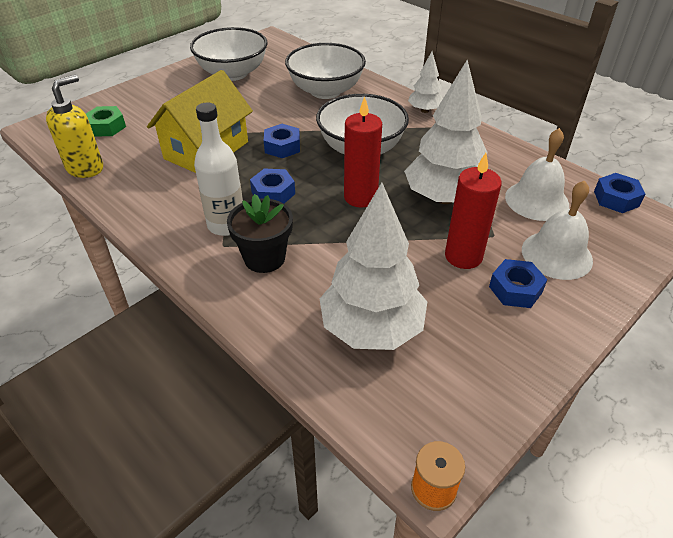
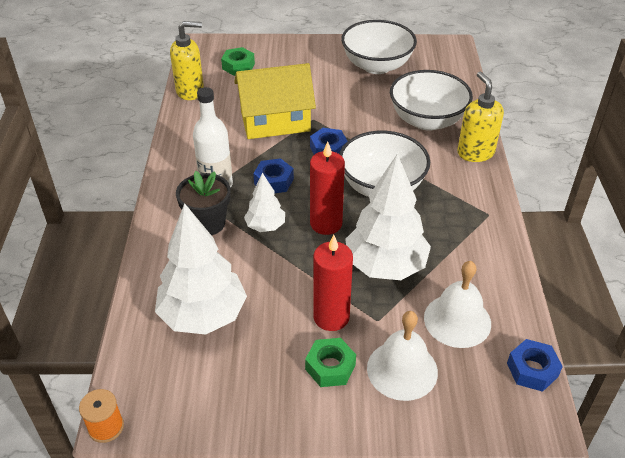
camera: 45 degrees right, 0 degrees up
white tree [408,52,443,113] -> white tree moved to [244,173,285,232]
blue nut [489,259,547,308] -> green nut [305,338,356,387]
none -> yellow soap dispenser [458,72,504,162]

